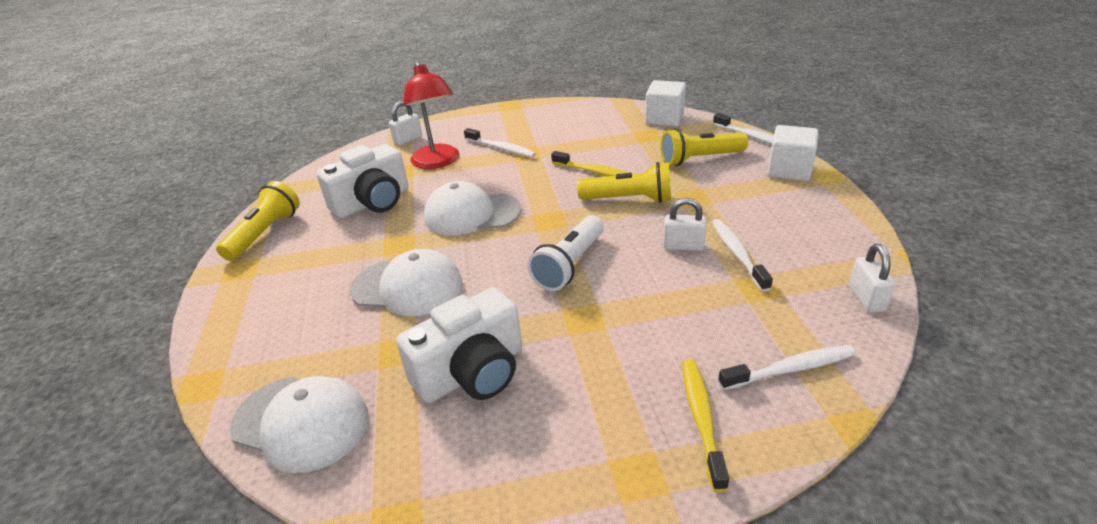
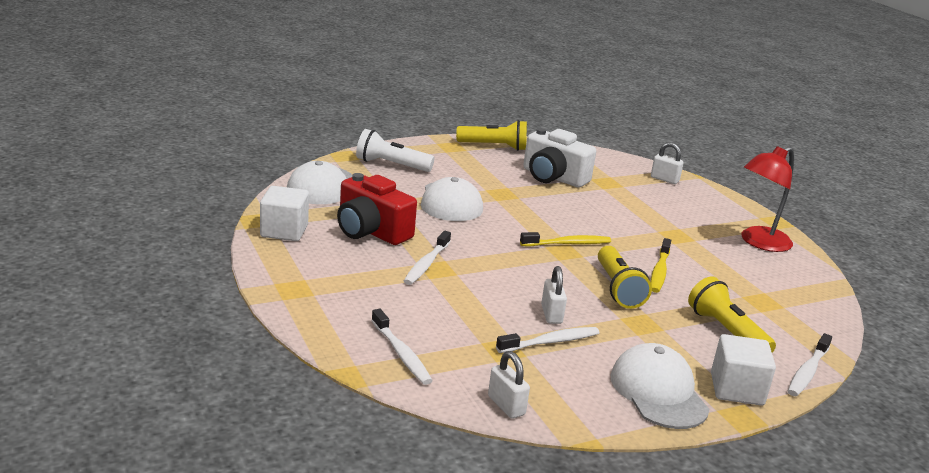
camera: 70 degrees right, 10 degrees down
white camera [396,287,522,403] -> red camera [337,173,417,245]
red lamp [403,62,459,169] -> red lamp moved to [741,146,794,252]
white cap [424,181,522,235] -> white cap moved to [611,343,709,429]
white toothbrush [464,128,536,158] -> white toothbrush moved to [404,231,451,285]
white flashlight [527,215,604,291] -> white flashlight moved to [356,129,435,172]
white cube [645,80,686,127] -> white cube moved to [260,186,309,241]
yellow toothbrush [682,359,729,492] -> yellow toothbrush moved to [520,232,611,246]
white padlock [849,244,895,312] -> white padlock turned 75 degrees clockwise [488,351,530,419]

